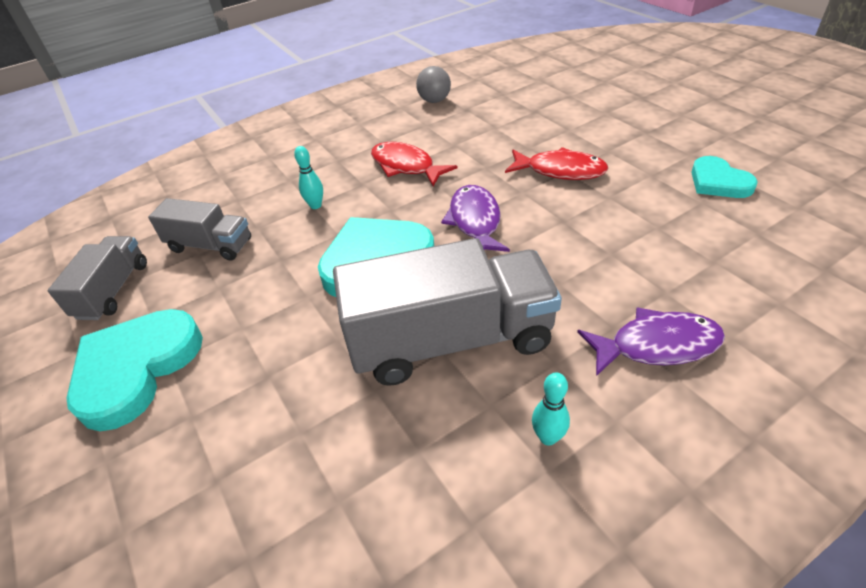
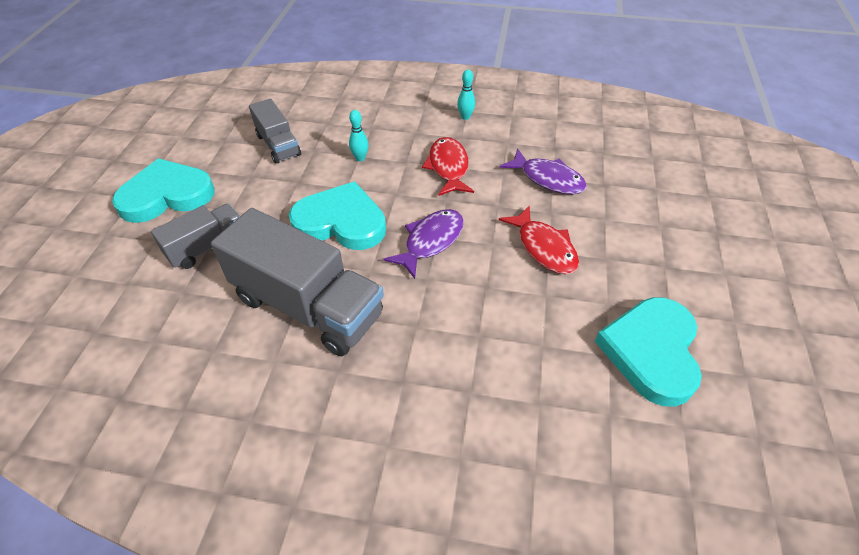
camera: 40 degrees right, 5 degrees up
grey truck [48,236,147,320] -> grey truck moved to [151,204,240,269]
grey ball [416,66,451,103] -> none
turquoise bowling pin [532,372,570,446] -> turquoise bowling pin moved to [457,69,475,120]
purple fish [577,307,725,376] -> purple fish moved to [500,148,587,194]
turquoise heart [691,156,758,198] -> turquoise heart [595,297,702,407], size x1.67

